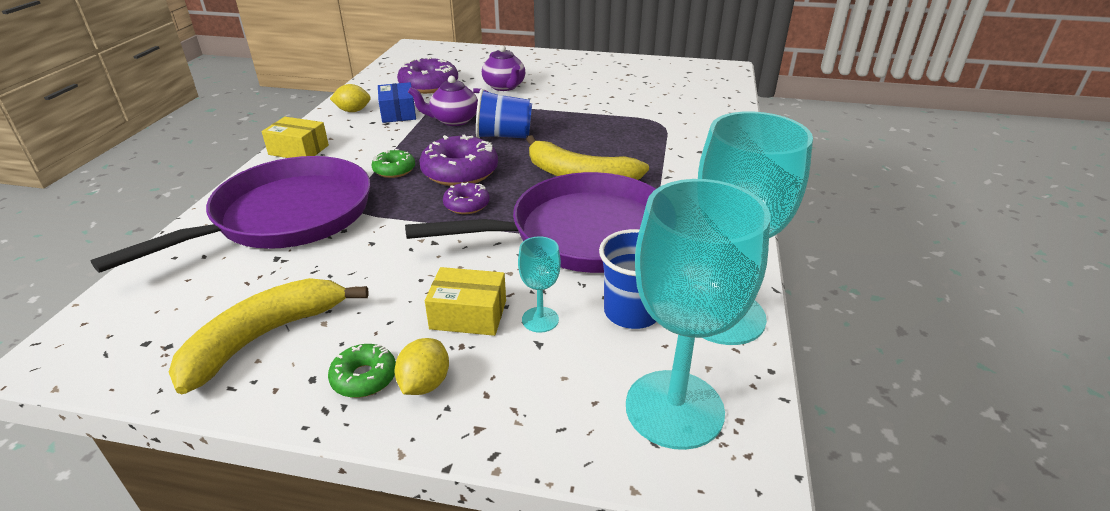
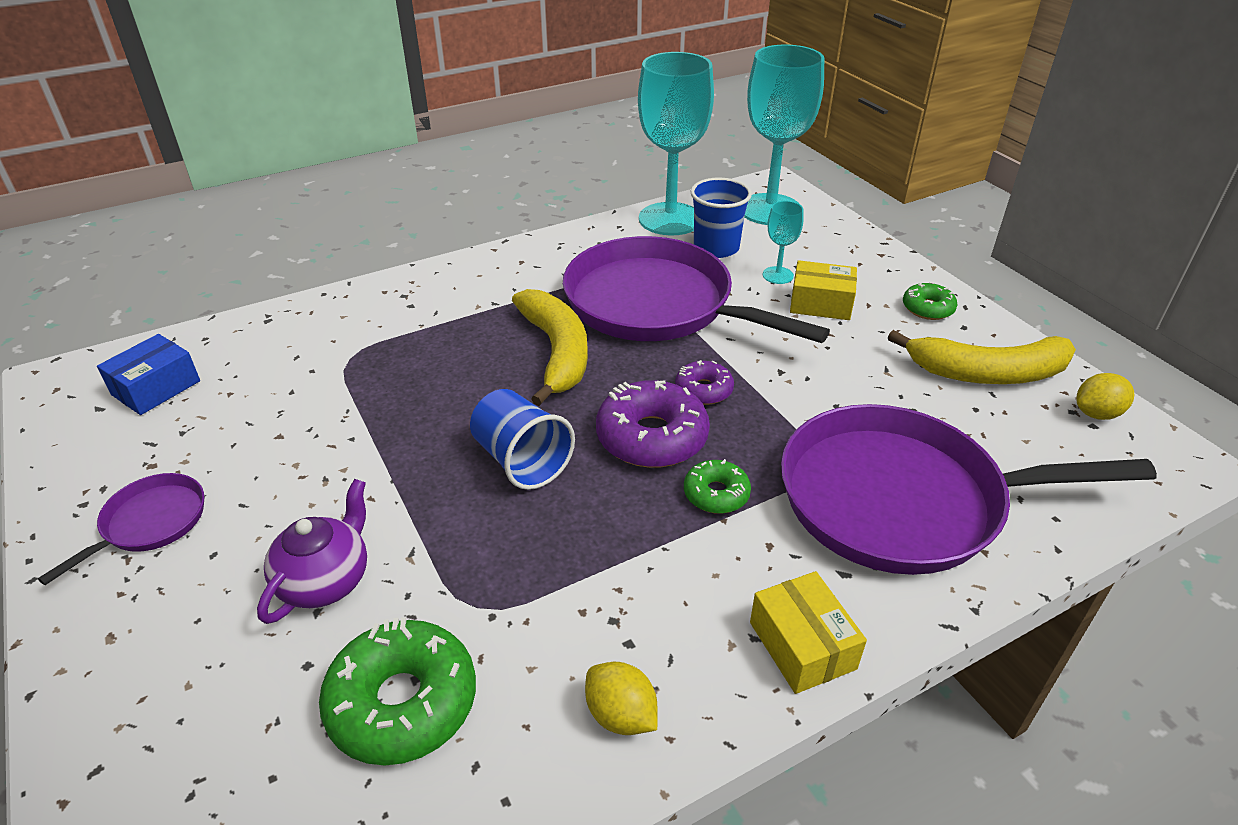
camera: 130 degrees left, 5 degrees up
blue box [378,82,416,123] -> blue box moved to [97,334,200,415]
yellow lemon [394,338,449,395] -> yellow lemon moved to [1076,373,1134,420]
purple donut [397,56,458,94] -> green donut [319,617,476,765]
purple teapot [408,76,488,126] -> none
yellow box [425,267,506,336] -> yellow box turned 45 degrees counterclockwise [790,260,857,320]
none -> purple pan [38,473,204,585]

